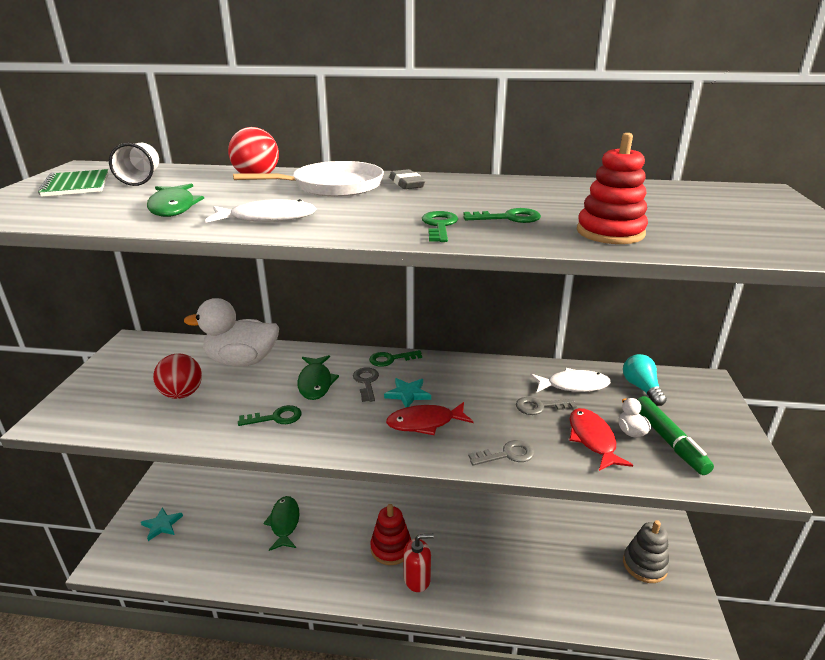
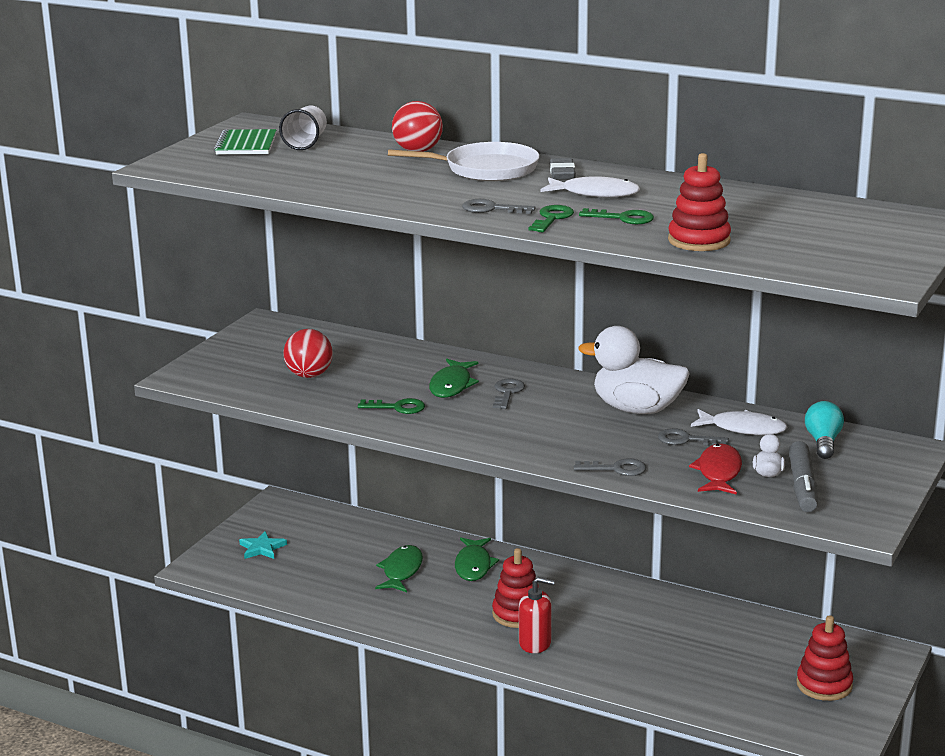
camera: 20 degrees right, 5 degrees down
green fish [147,184,204,217] -> green fish moved to [455,538,499,581]
white duck [184,298,279,366] -> white duck moved to [578,326,690,414]
white fish [205,199,316,222] -> white fish moved to [541,176,640,197]
green key [369,350,422,367] -> none
turquoise star [384,378,431,407] -> none
red fish [386,402,473,435] -> none
grey stacking toy [623,520,669,583] -> red stacking toy [796,615,853,701]
green marker [637,396,714,475] -> grey marker [789,441,818,512]
none -> grey key [462,199,536,214]

